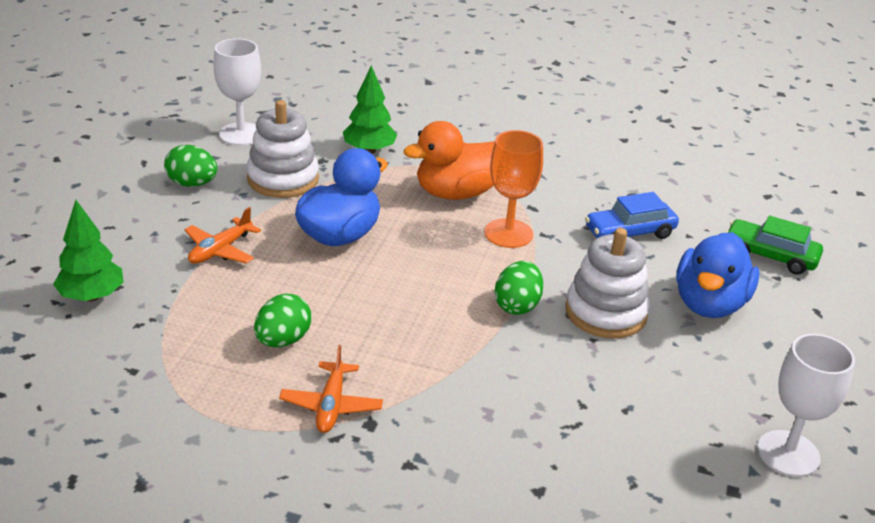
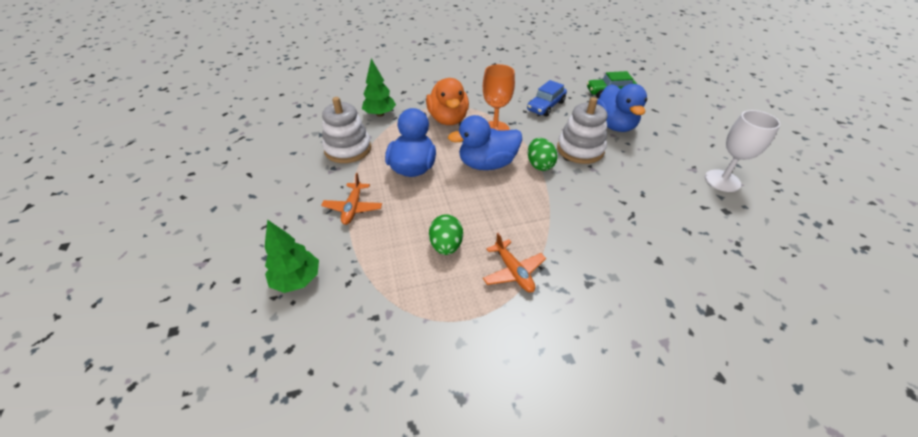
camera: 30 degrees left, 10 degrees up
green egg [164,145,217,187] -> none
white goblet [214,38,261,146] -> none
orange duck [404,121,495,200] -> orange duck turned 45 degrees counterclockwise [426,78,469,125]
none -> blue duck [448,115,522,170]

